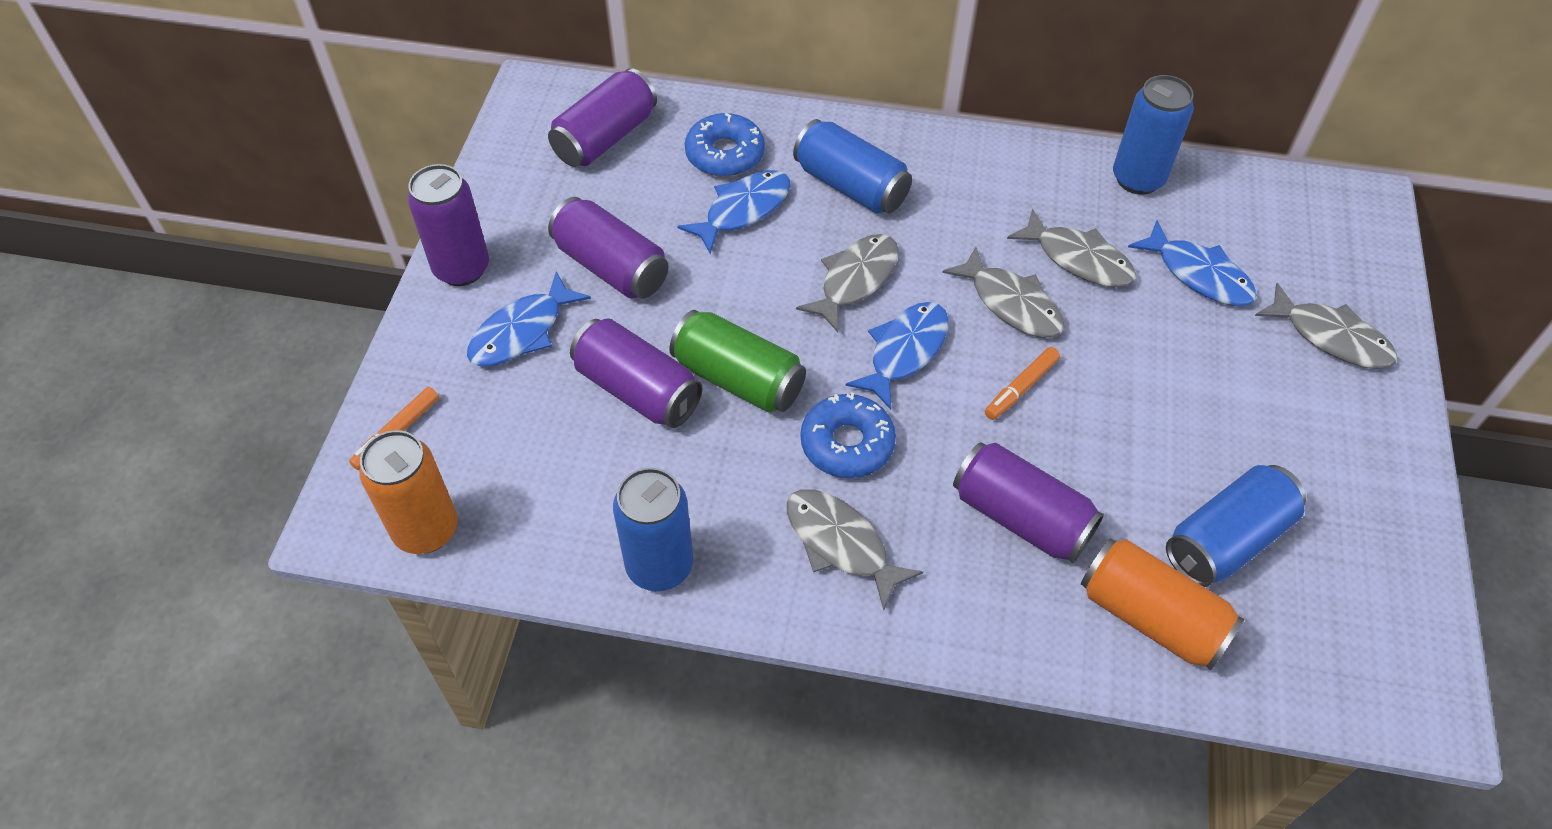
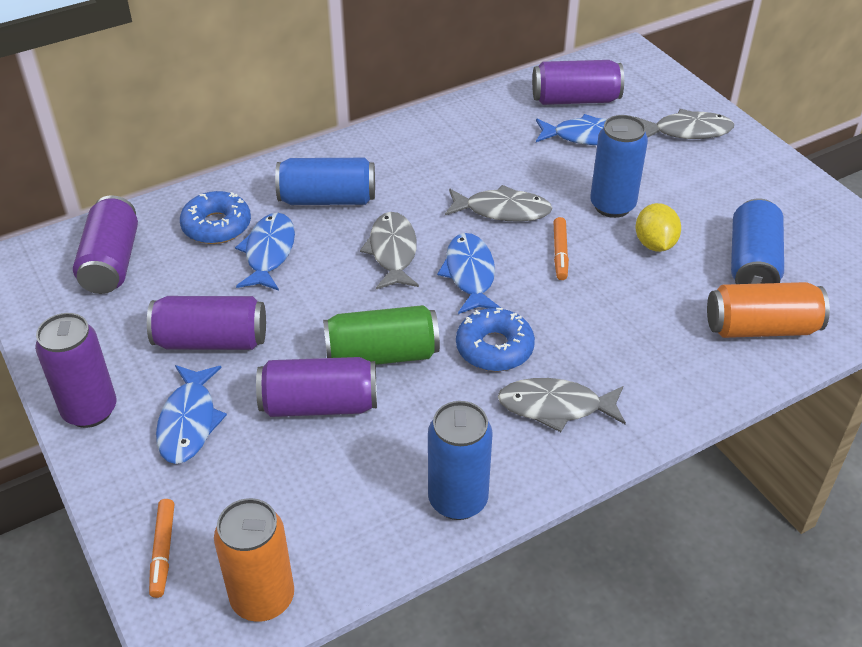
camera: 40 degrees left, 10 degrees down
purple can [953,442,1104,563] -> purple can moved to [532,60,624,105]
grey fish [1007,209,1136,287] -> none
blue can [1113,75,1194,195] -> blue can moved to [590,115,648,218]
none -> yellow lemon [635,203,681,252]

